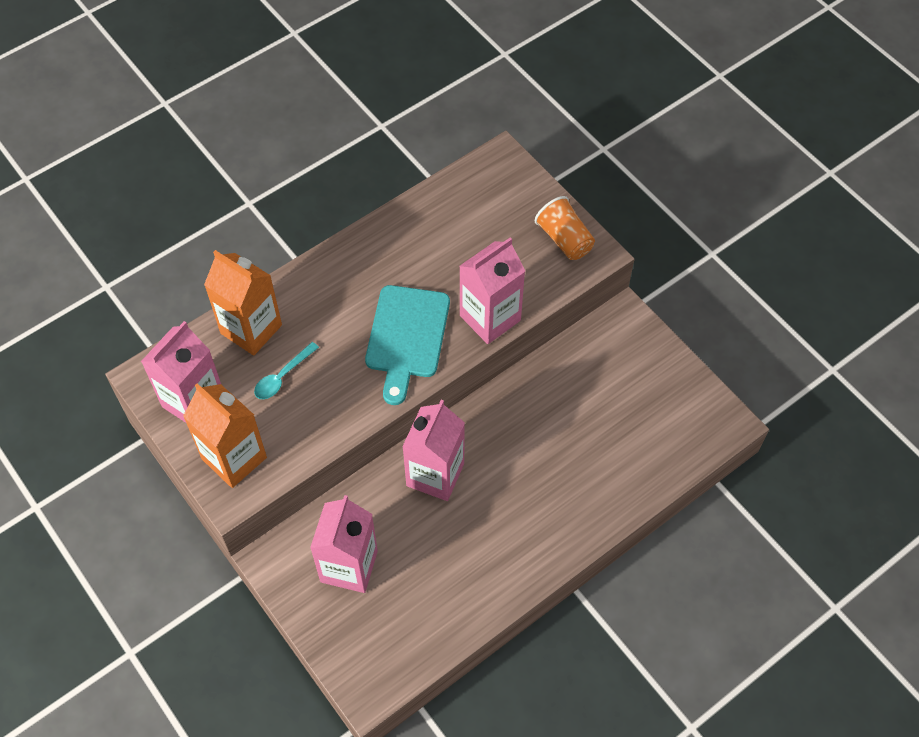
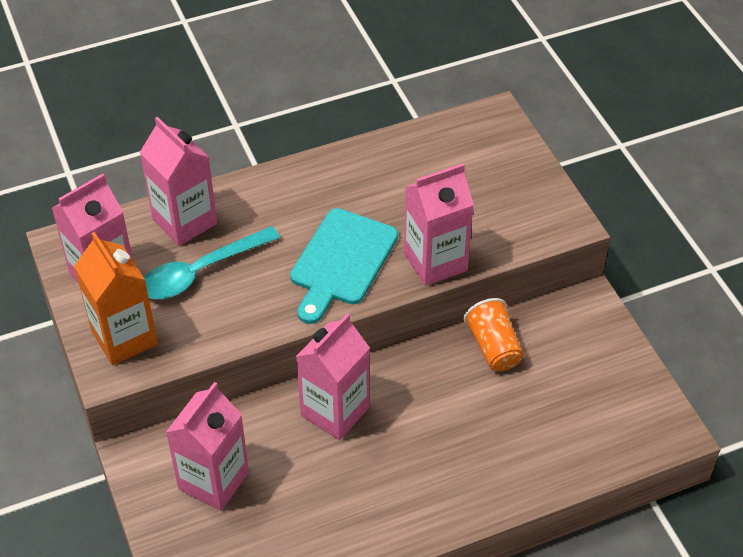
camera: 15 degrees right, 10 degrees down
orange carton [204,250,282,355] -> pink carton [140,117,217,246]
turquoise spoon [254,342,319,399] -> turquoise spoon [144,226,280,299], size x1.72
orange cup [535,196,595,260] -> orange cup moved to [463,298,524,371]

